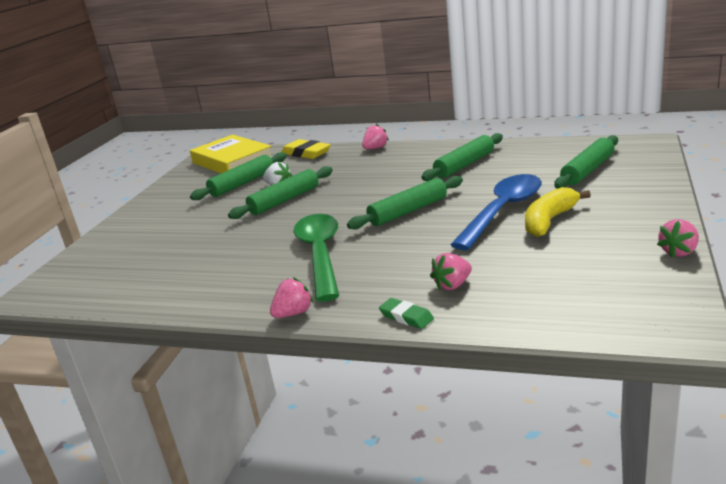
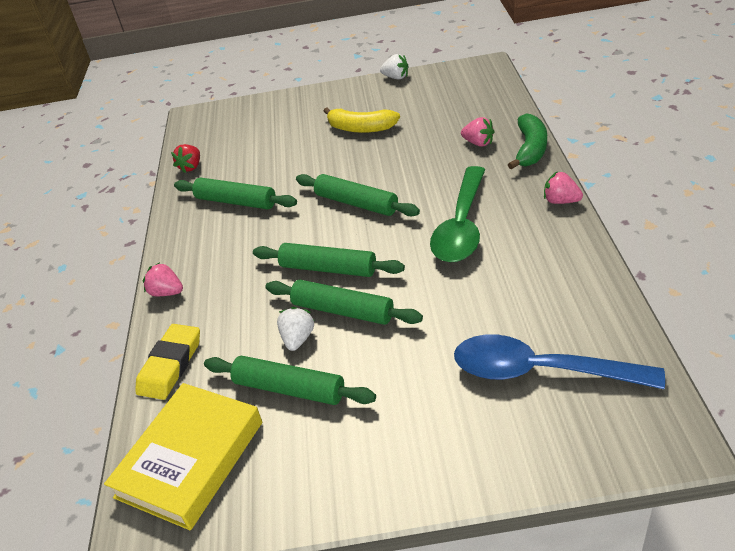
camera: 110 degrees left, 15 degrees up
green spoon [294,214,339,302] -> green spoon turned 45 degrees counterclockwise [430,166,485,262]
green eraser [379,298,434,329] -> green banana [508,114,547,170]
blue spoon [450,174,542,250] -> blue spoon moved to [454,335,665,389]
green rolling pin [554,135,618,189] -> green rolling pin moved to [253,243,405,277]
pink strawberry [657,219,699,257] -> white strawberry [380,54,409,79]
none -> red strawberry [171,144,200,173]

